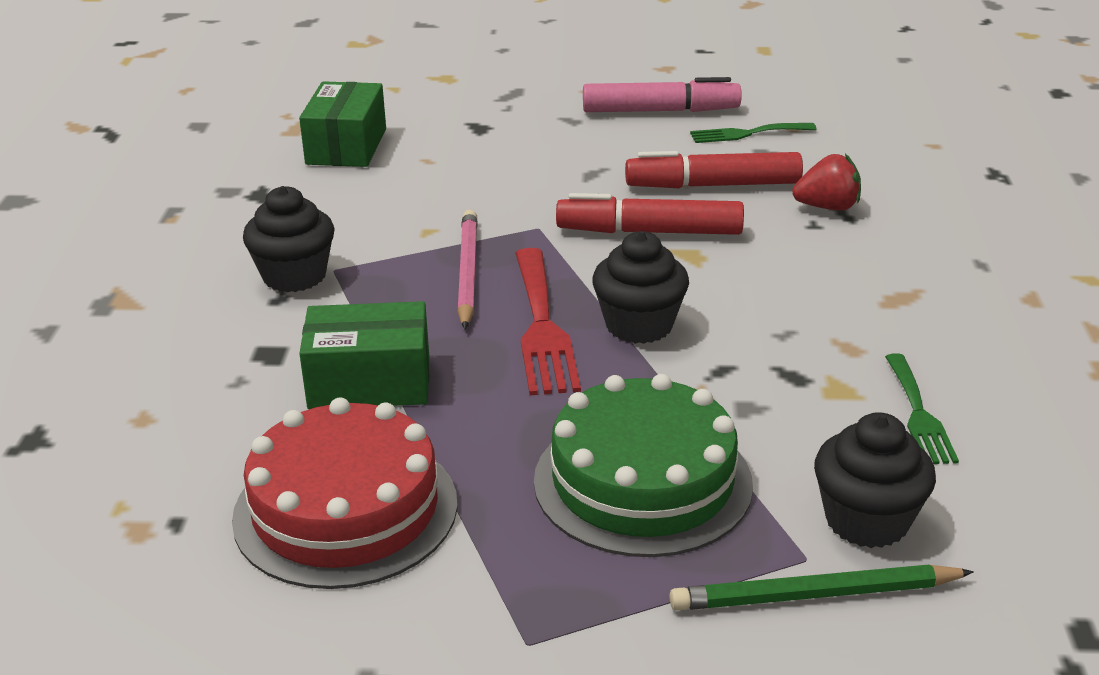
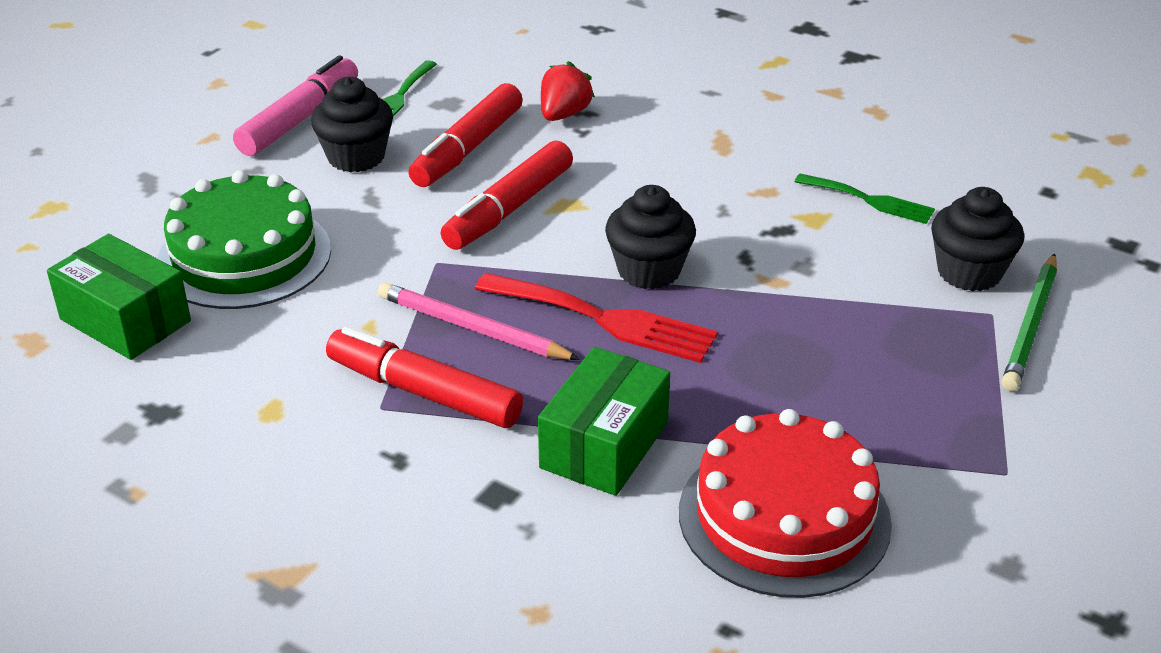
camera: 60 degrees left, 5 degrees up
black cupcake [243,186,335,292] -> black cupcake moved to [311,77,393,172]
green cake [534,374,753,557] -> green cake moved to [157,170,331,309]
none -> red marker [326,327,523,428]

